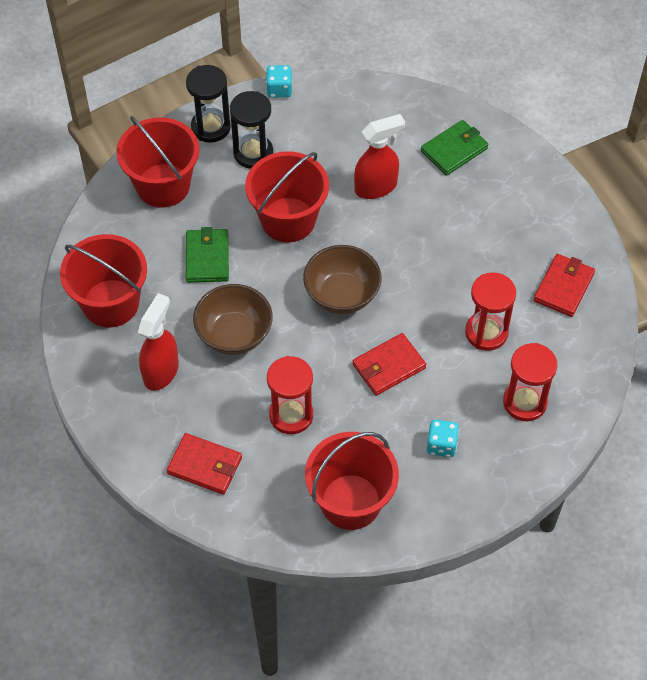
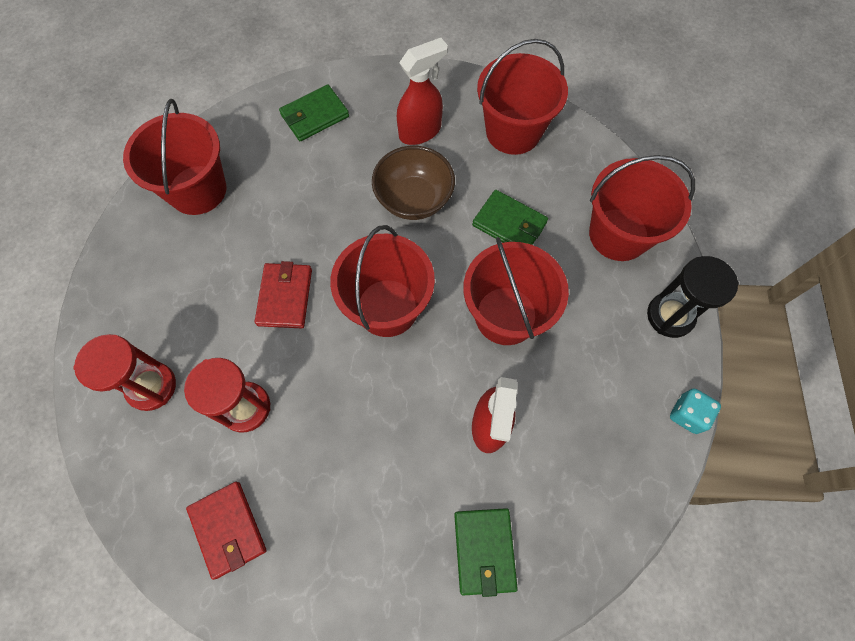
camera: 125 degrees right, 10 degrees up
red spray bottle [138,293,179,391] -> red spray bottle turned 90 degrees counterclockwise [397,38,448,145]
red wallet [167,433,242,495] -> green wallet [279,84,349,141]
black hourglass [230,91,273,169] -> none
red hourglass [267,356,313,434] -> none
brown bowl [303,245,381,314] -> red bucket [330,225,435,337]
turquoise dice [427,420,459,457] -> none

